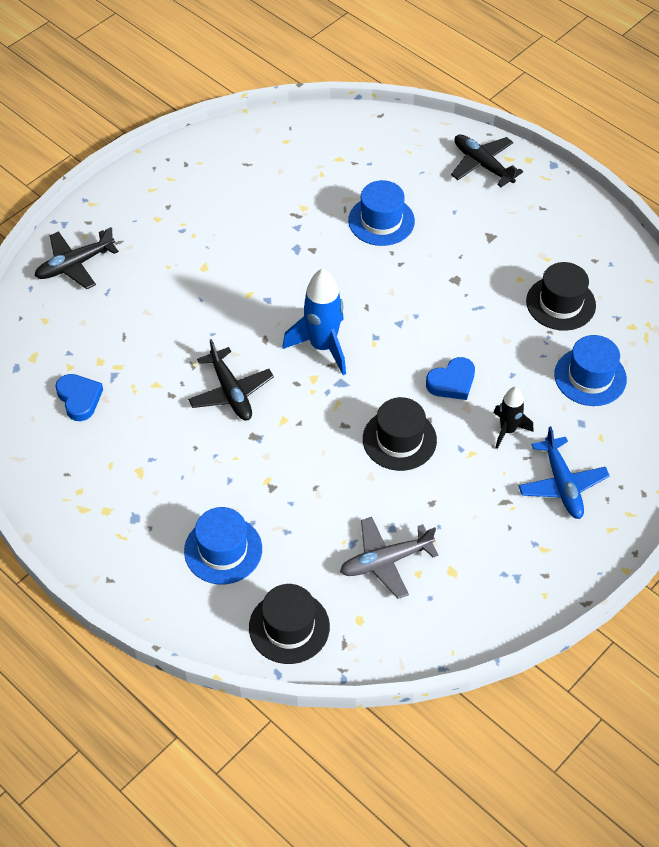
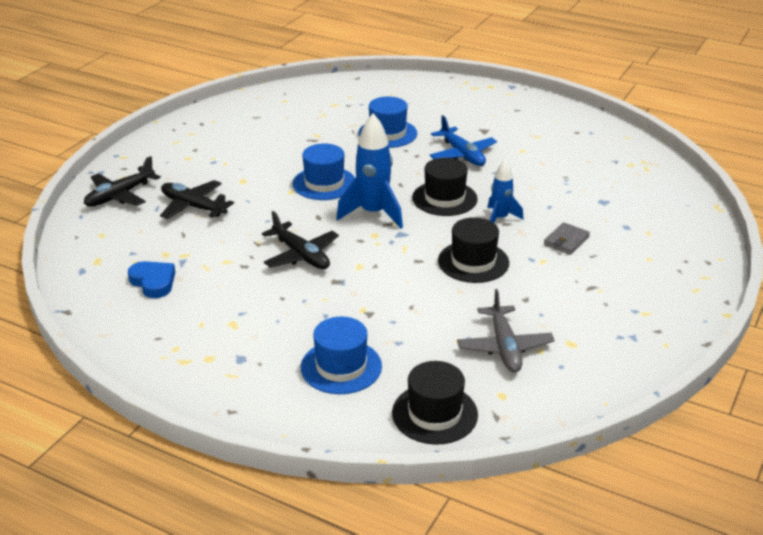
camera: 15 degrees left, 20 degrees down
grey plane [340,517,438,599] -> grey plane turned 60 degrees counterclockwise [457,289,555,372]
blue heart [426,357,475,400] -> blue rocket [488,160,524,223]
black plane [451,135,523,187] -> black plane moved to [160,180,234,219]
black rocket [494,387,533,449] -> grey wallet [544,222,590,255]
blue plane [518,426,610,519] -> blue plane moved to [430,115,497,166]
black hat [526,262,596,331] -> black hat moved to [412,158,478,216]
blue hat [554,335,627,406] -> blue hat moved to [293,144,355,200]

